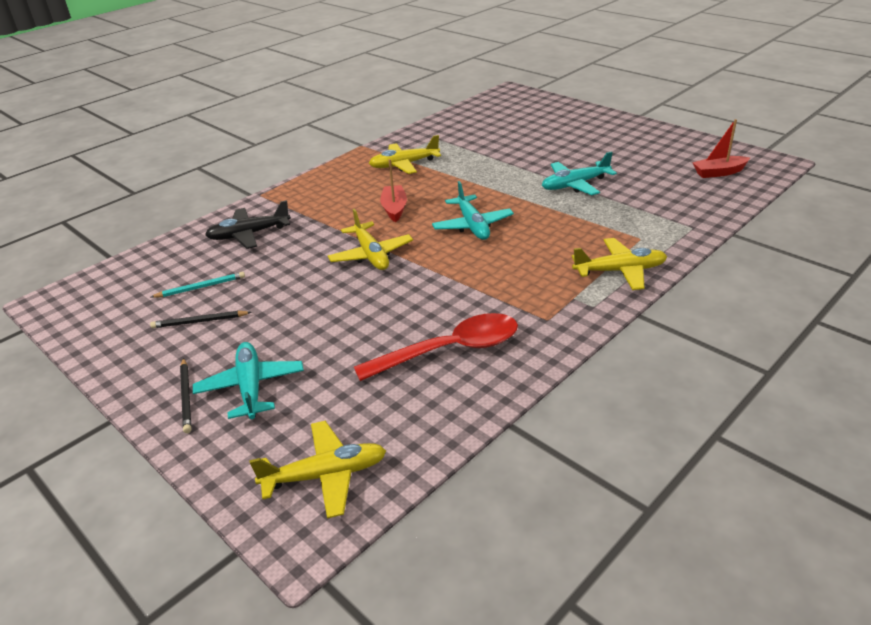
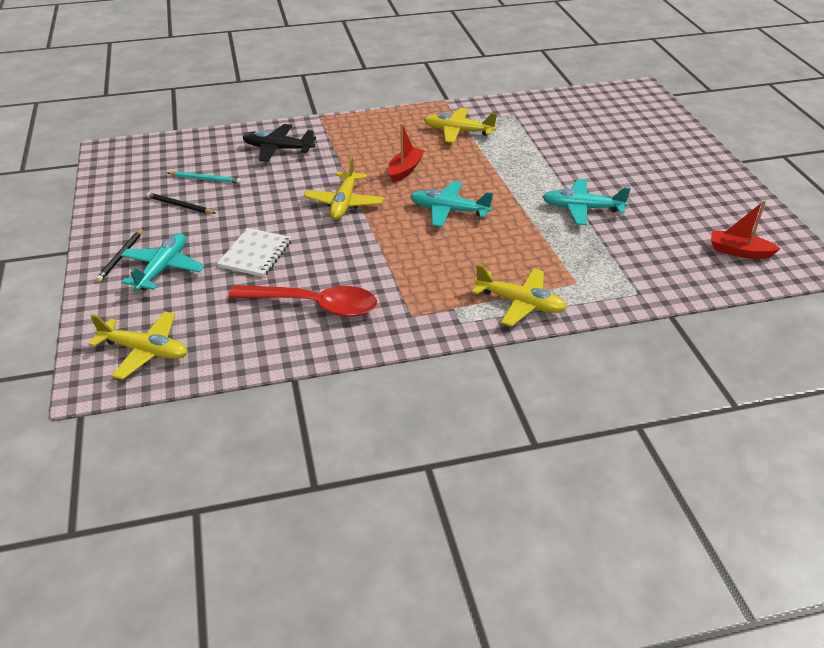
camera: 30 degrees right, 5 degrees up
turquoise plane [432,181,514,240] -> turquoise plane turned 90 degrees clockwise [410,181,493,227]
none -> white notebook [217,228,292,277]

